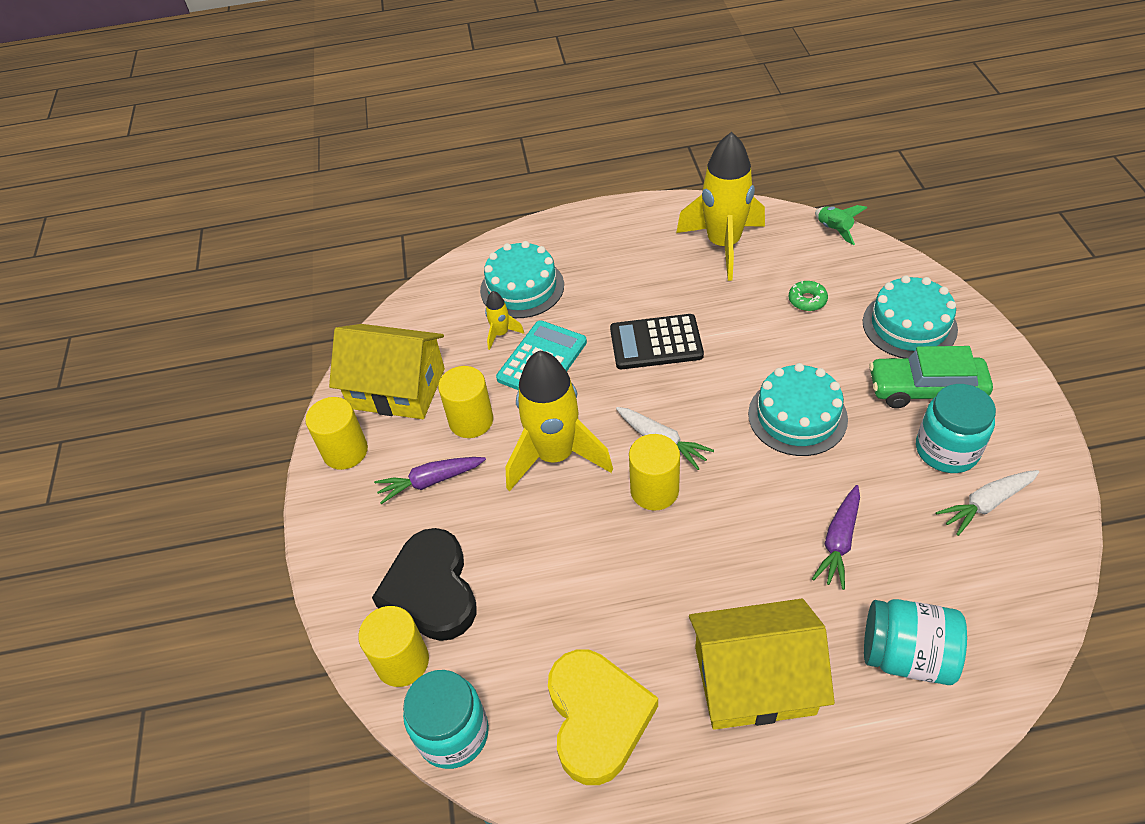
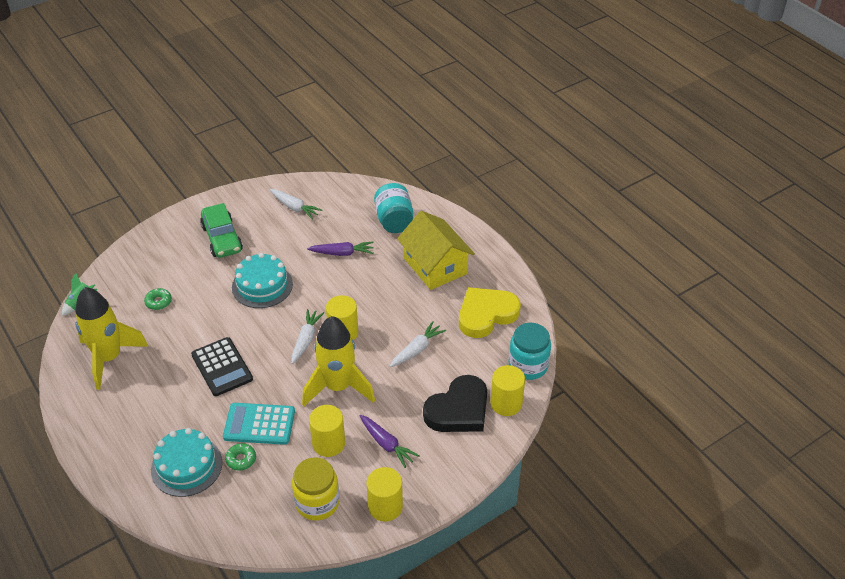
camera: 120 degrees left, 5 degrees down
yellow house [329,324,445,419] -> yellow jar [292,457,340,520]
yellow rocket [485,291,524,350] -> green donut [225,443,256,471]
turquoise cake [863,275,958,358] -> none
turquoise jar [916,384,996,473] -> none
none -> white carrot [390,321,446,367]

